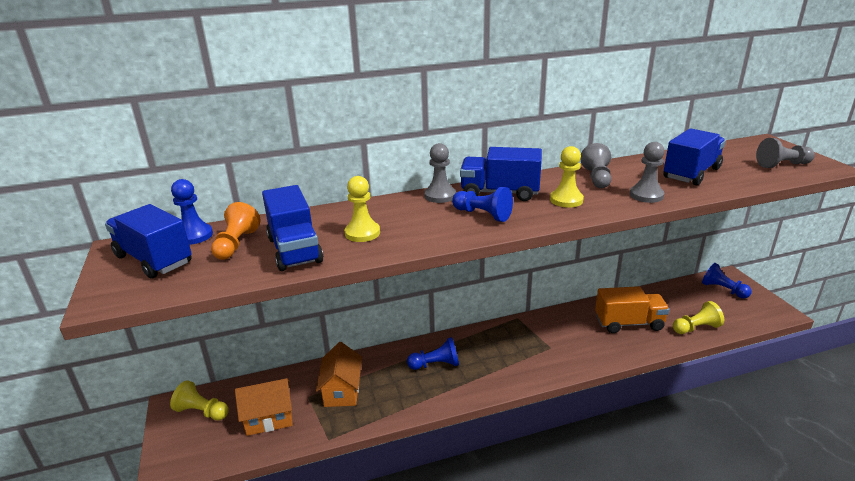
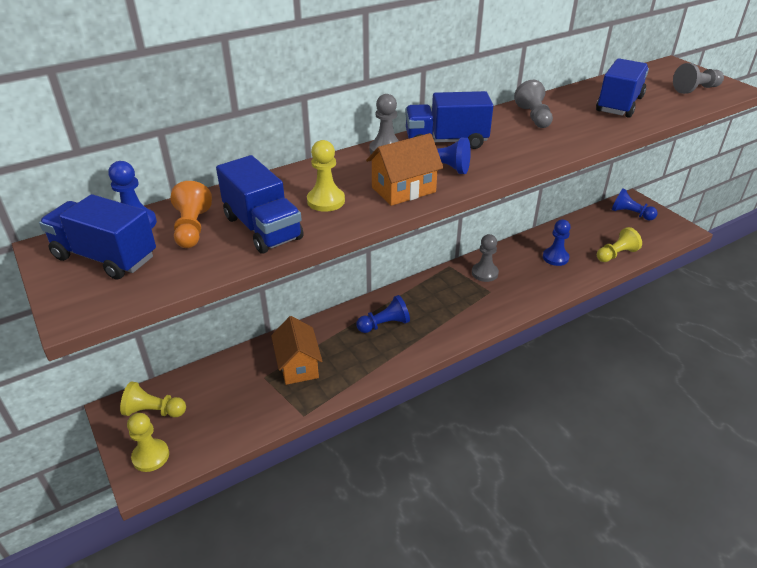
camera: 15 degrees left, 10 degrees up
orange house [235,378,293,436] -> orange house moved to [366,133,444,206]
yellow pawn [550,146,584,208] -> yellow pawn moved to [127,413,169,472]
orange truck [595,286,670,333] -> blue pawn [543,219,571,266]
grey pawn [630,142,665,203] -> grey pawn moved to [472,234,499,282]

